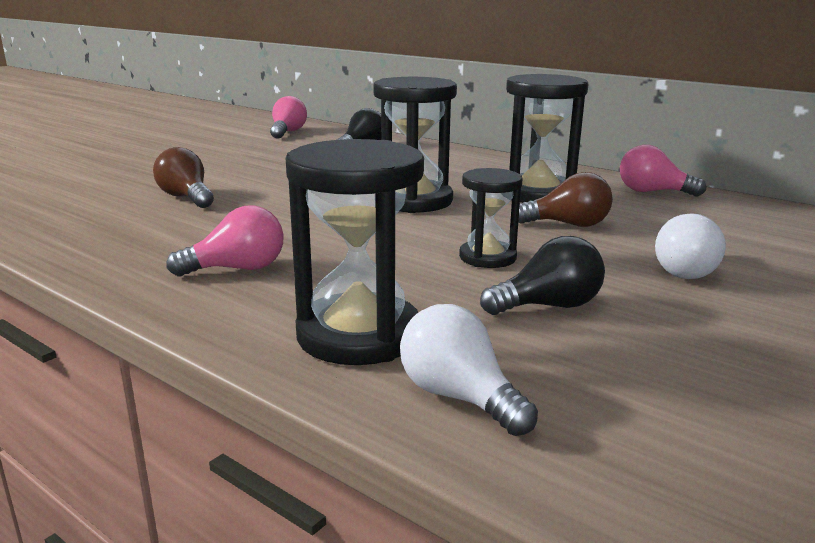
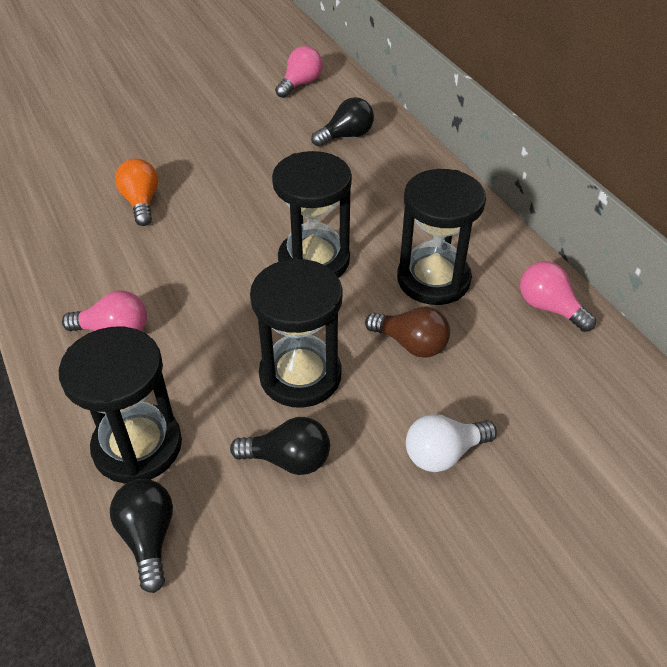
camera: 25 degrees right, 25 degrees up
brown light bulb [153,147,214,208] -> orange light bulb [115,159,158,226]
white light bulb [400,304,538,436] -> black light bulb [110,479,173,593]
black hourglass [459,168,522,268] -> black hourglass [250,258,343,408], size x1.71

